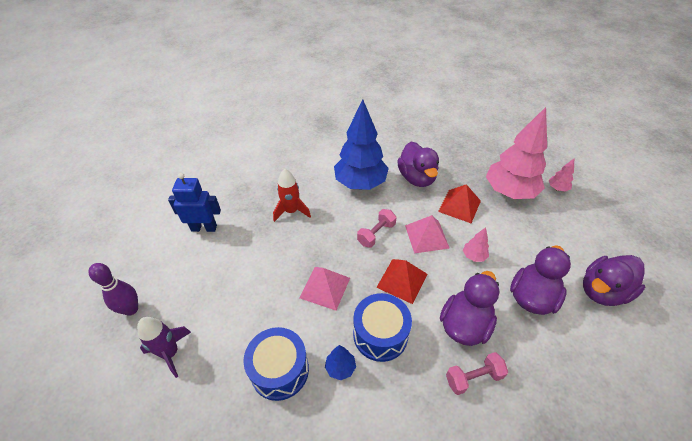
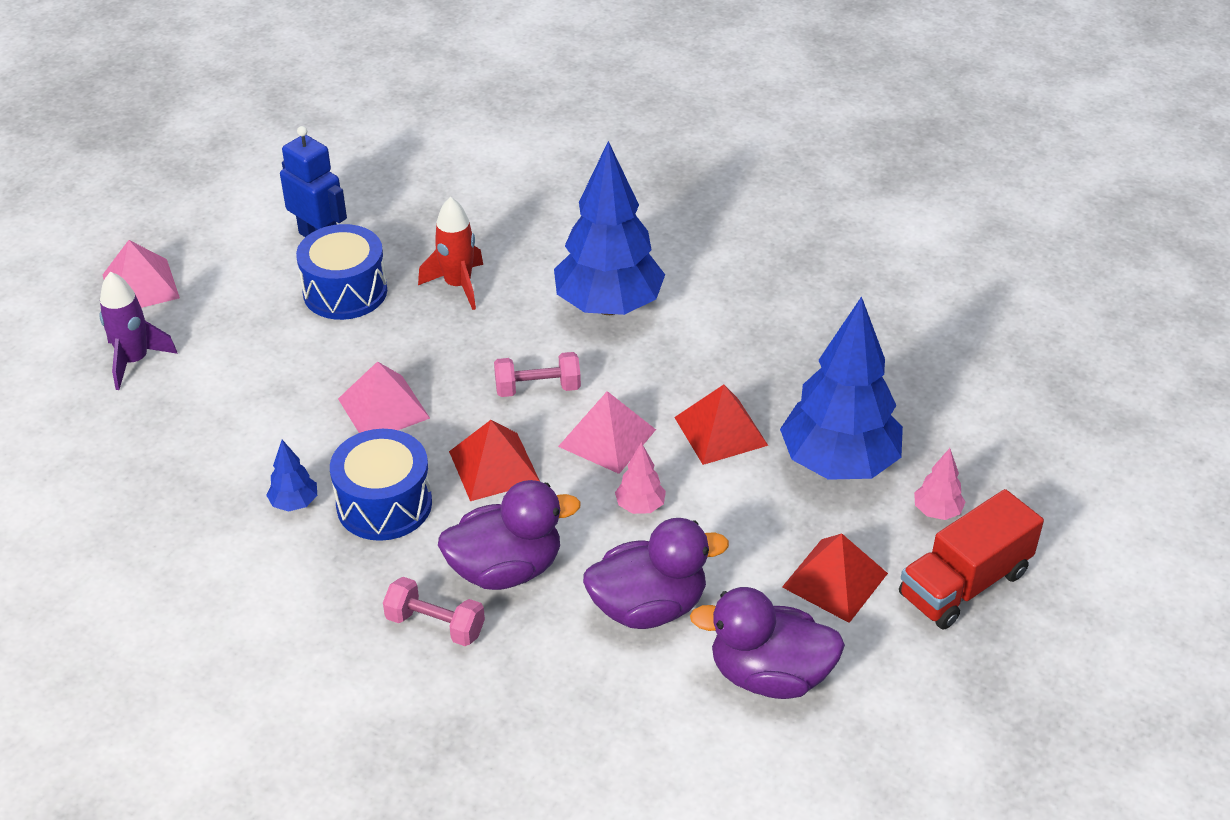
camera: 40 degrees right, 5 degrees down
purple bowling pin [88,263,138,316] -> pink pyramid [103,240,180,308]
blue drum [243,327,309,401] -> blue drum moved to [296,224,387,320]
purple duck [397,142,439,187] -> none
pink tree [486,107,547,199] -> blue tree [780,296,903,480]
none -> red pyramid [782,534,888,623]
none -> red truck [899,489,1044,630]

